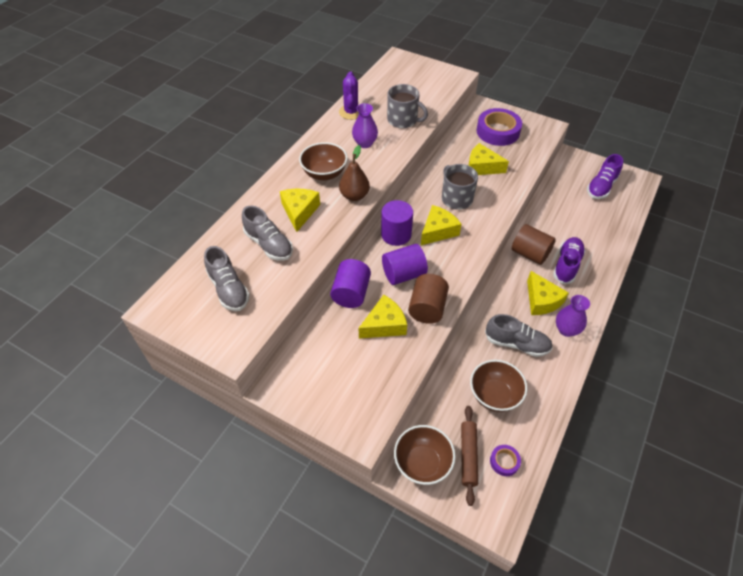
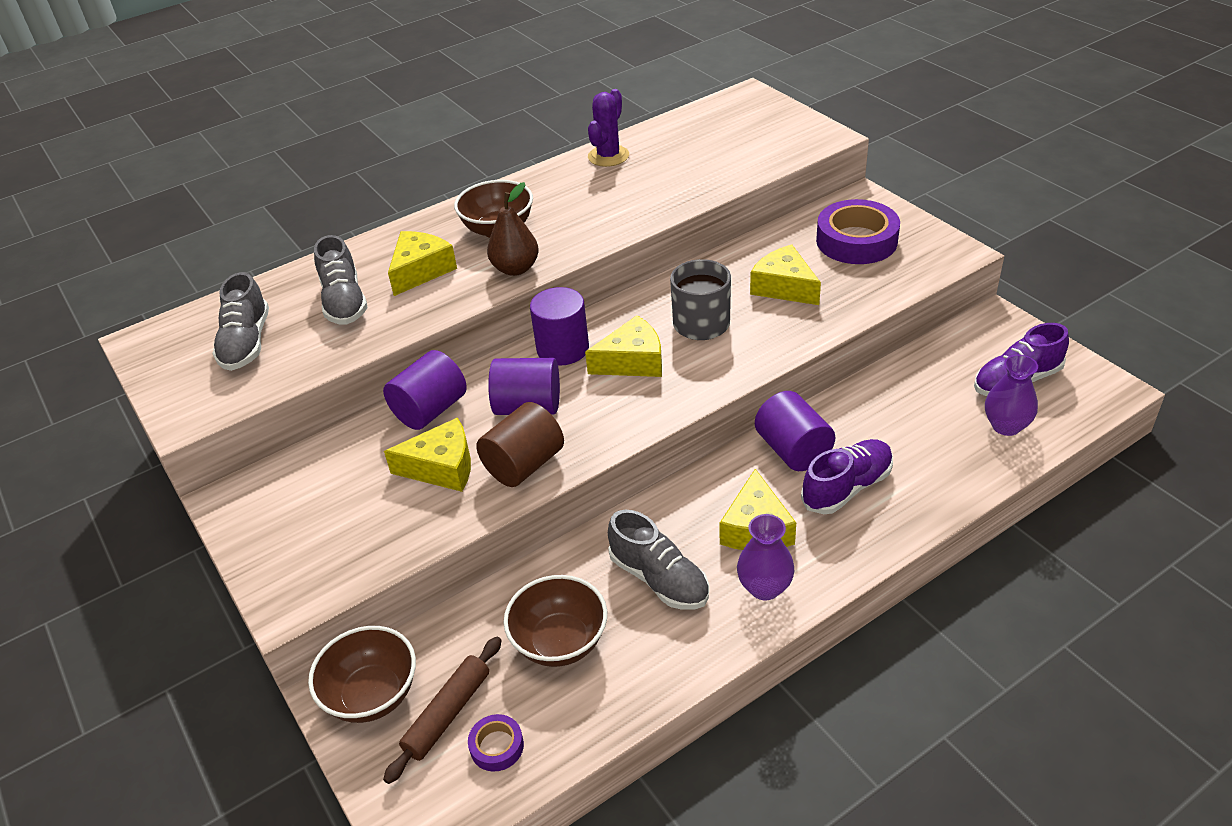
camera: 30 degrees right, 10 degrees down
purple vase [352,103,378,148] -> purple vase moved to [985,354,1038,436]
grey mug [387,84,428,128] -> none
brown cylinder [512,224,556,265] -> purple cylinder [755,391,835,471]

